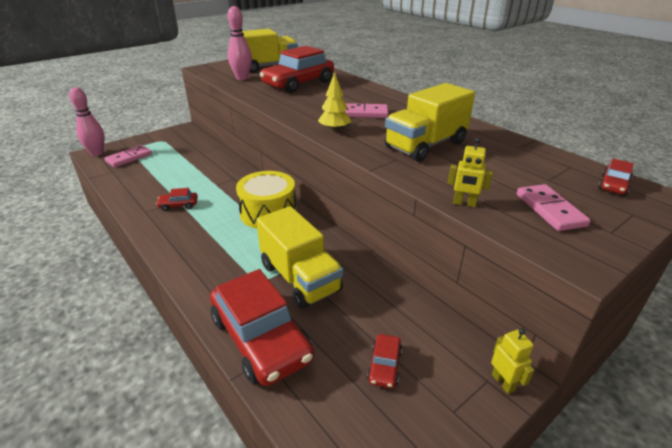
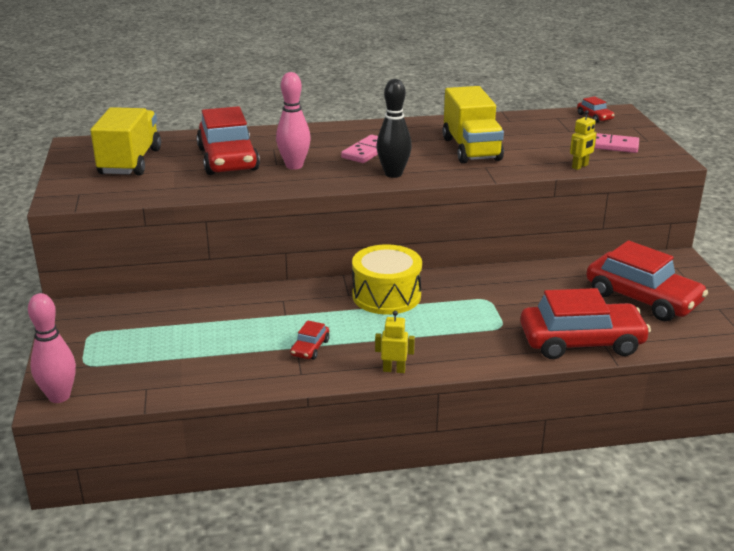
camera: 60 degrees left, 5 degrees down
pink domino [104,145,152,168] -> none
pink bowling pin [227,6,252,80] -> pink bowling pin moved to [276,72,311,170]
yellow truck [256,206,343,309] -> none
yellow tree [318,72,351,132] -> black bowling pin [376,79,412,178]
red car [367,334,402,388] -> red car [586,240,708,321], size x2.33
yellow robot [491,328,534,394] -> yellow robot moved to [375,311,415,373]

